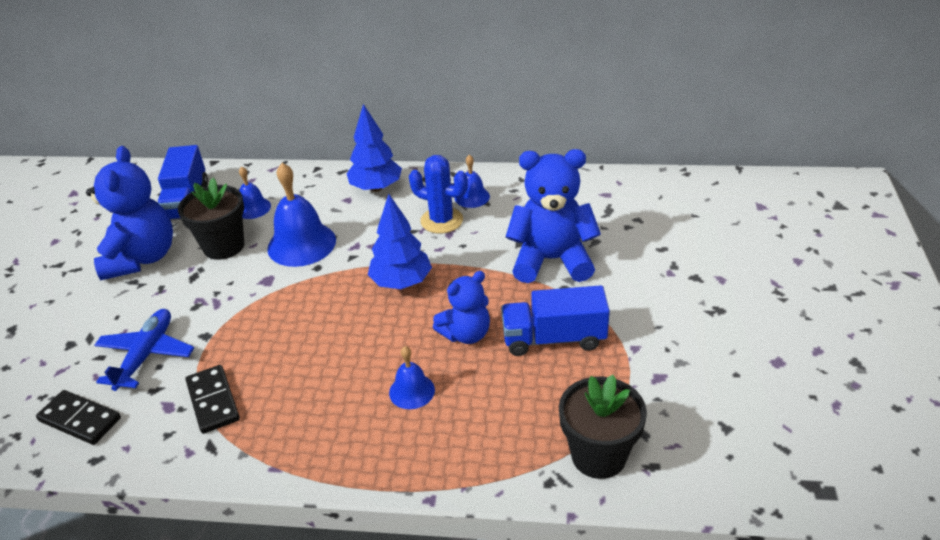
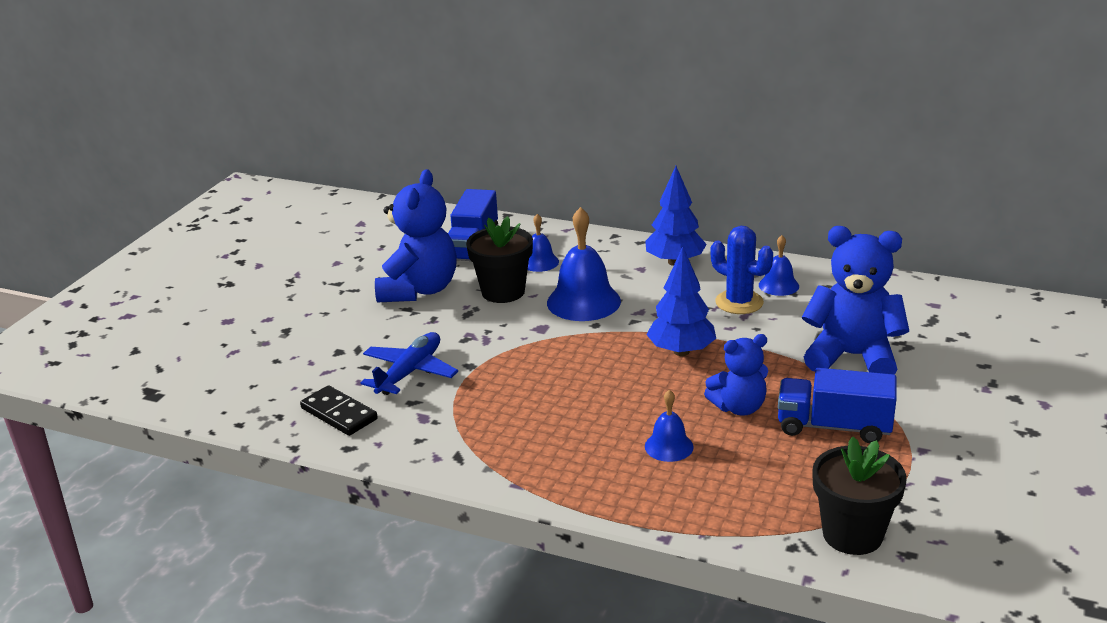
camera: 15 degrees right, 10 degrees down
black domino [186,365,240,434] -> none

